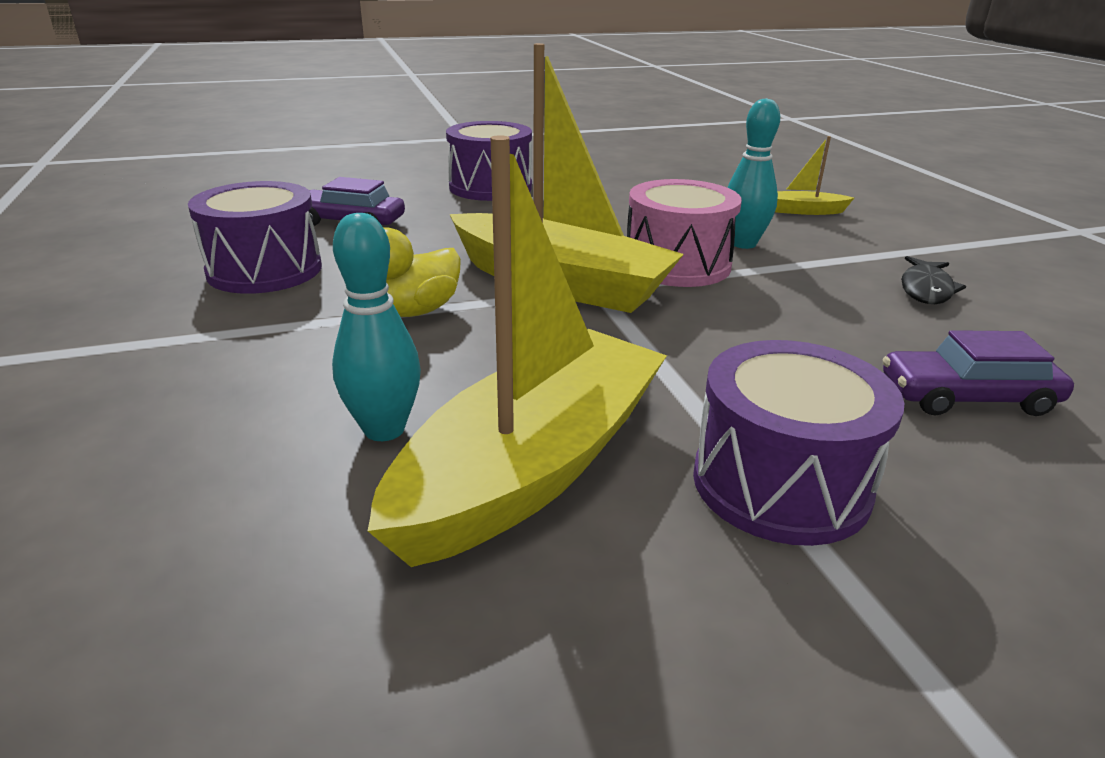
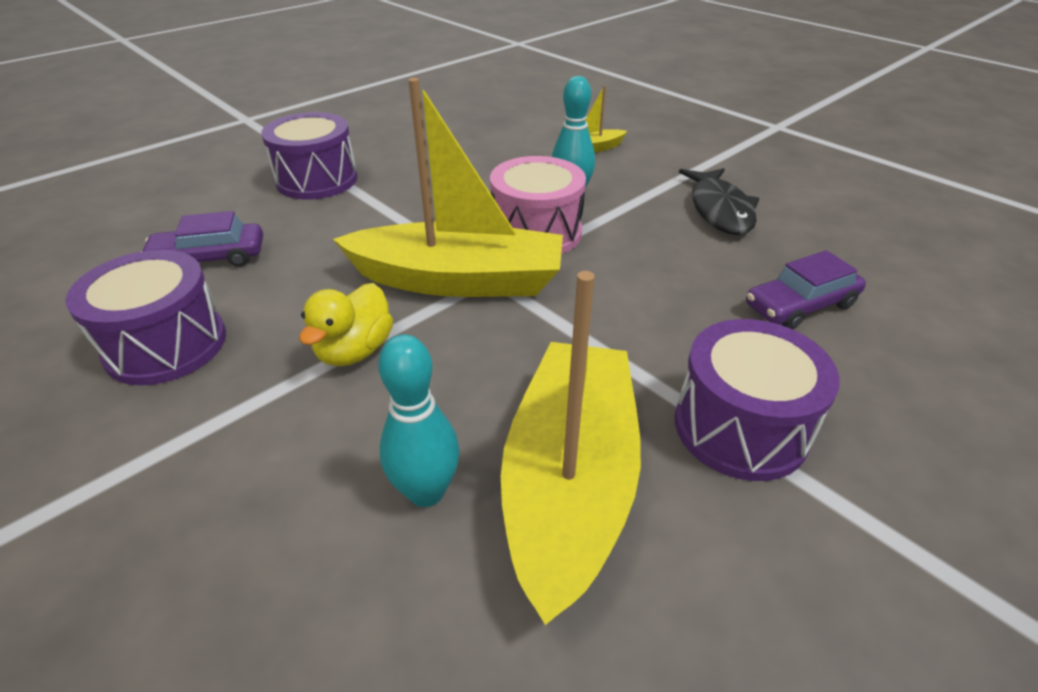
camera: 25 degrees left, 10 degrees up
black fish [901,256,966,304] -> black fish [679,168,759,235], size x1.50

